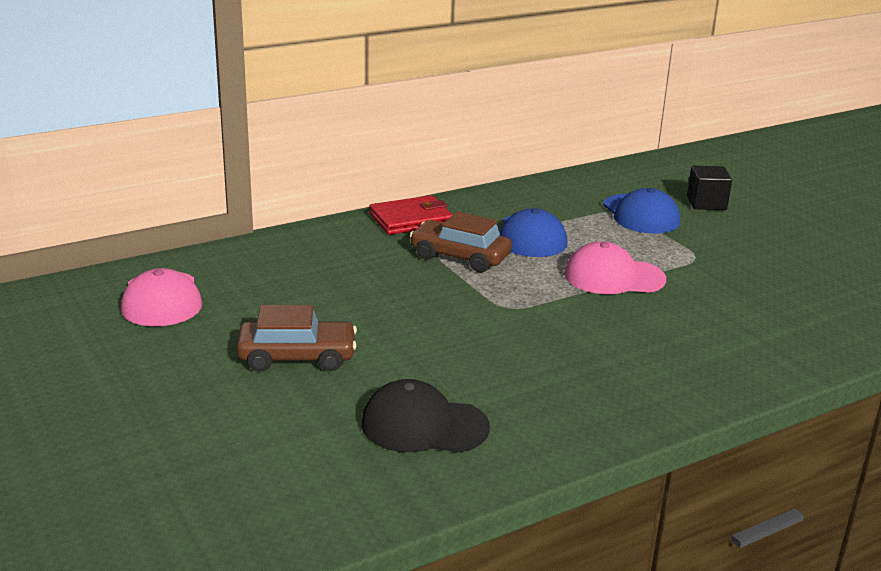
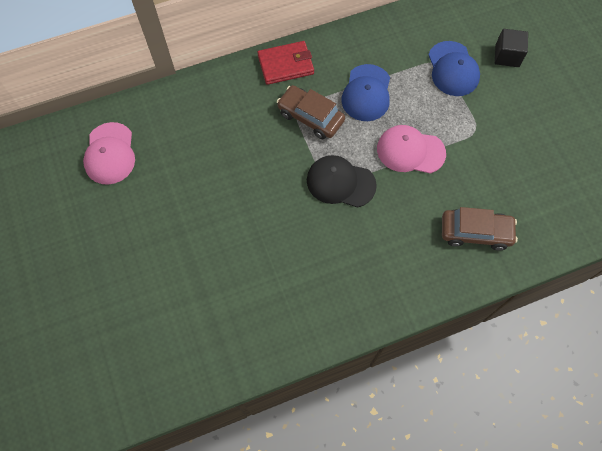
camera: 10 degrees right, 40 degrees up
brown car [236,305,357,371] -> brown car moved to [442,207,518,251]
black cap [361,379,490,453] -> black cap moved to [307,155,377,208]

